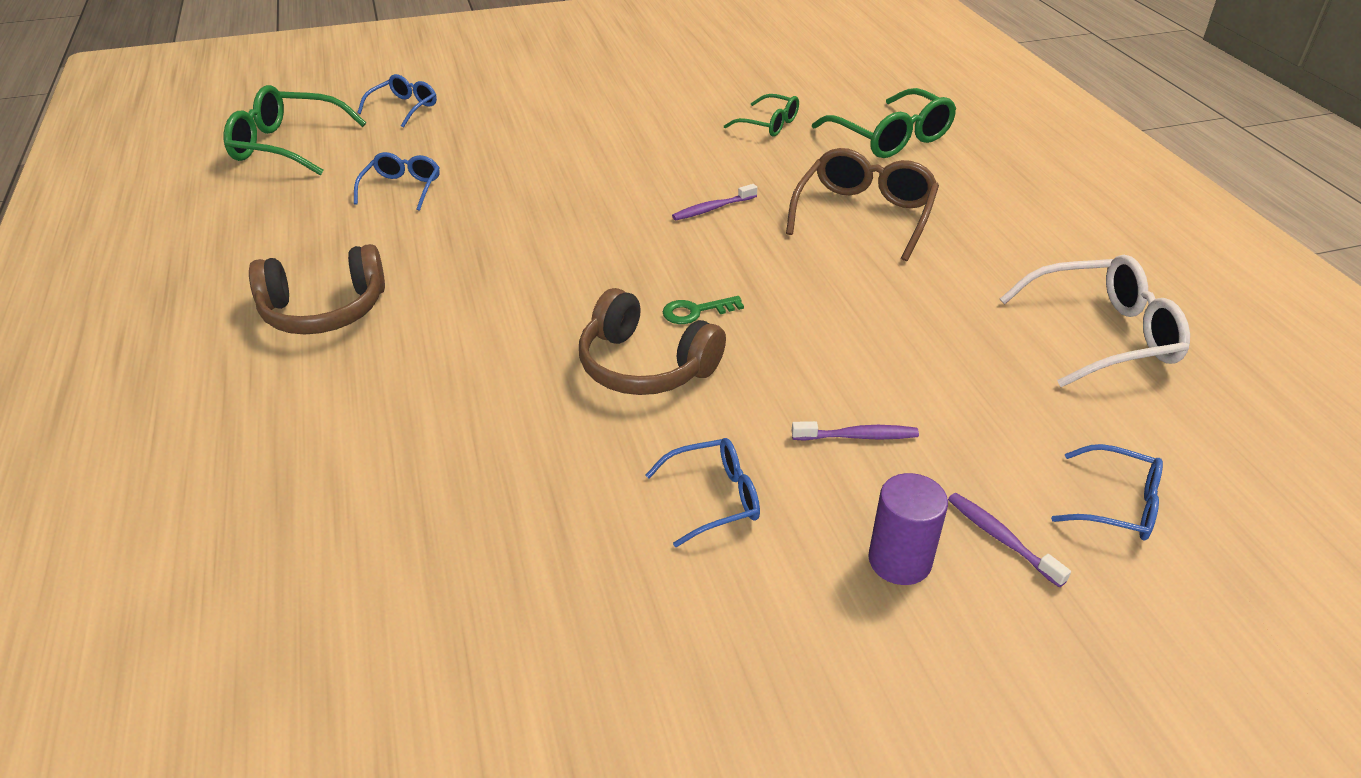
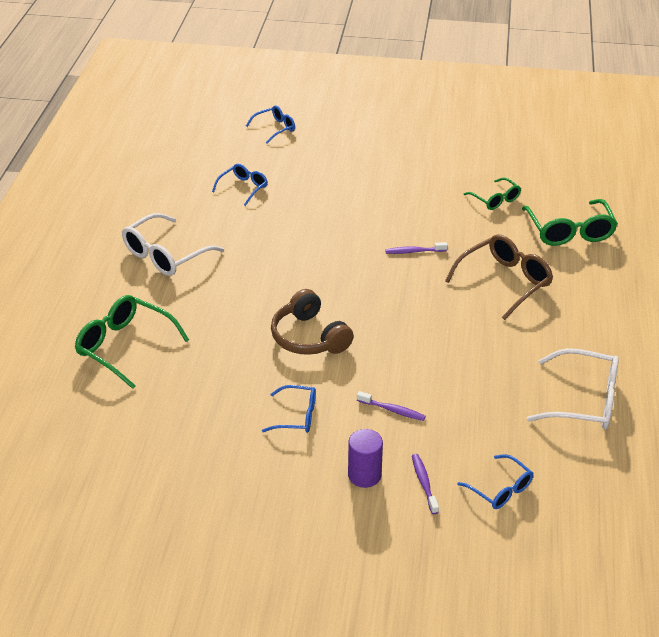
camera: 25 degrees right, 0 degrees up
green glasses [224,85,366,176] -> green glasses moved to [75,295,189,389]
brown headphones [249,244,385,334] -> white glasses [122,213,224,276]
green key [663,296,744,324] -> none

